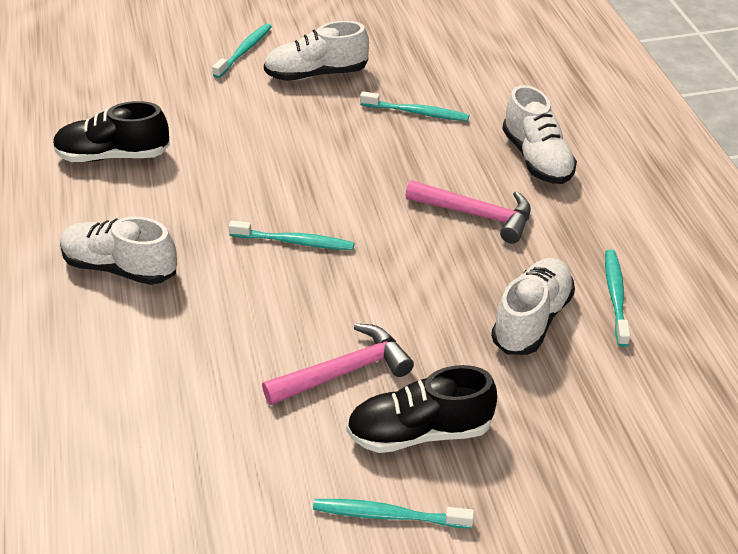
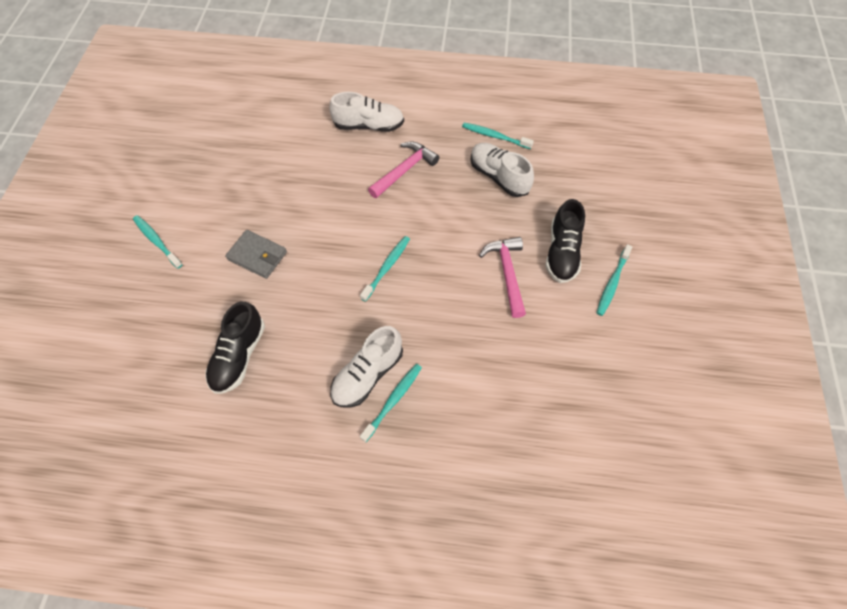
camera: 70 degrees left, 20 degrees up
white shoe [264,21,369,81] -> none
turquoise toothbrush [360,91,469,121] -> turquoise toothbrush moved to [360,364,422,442]
none -> grey wallet [225,230,287,279]

